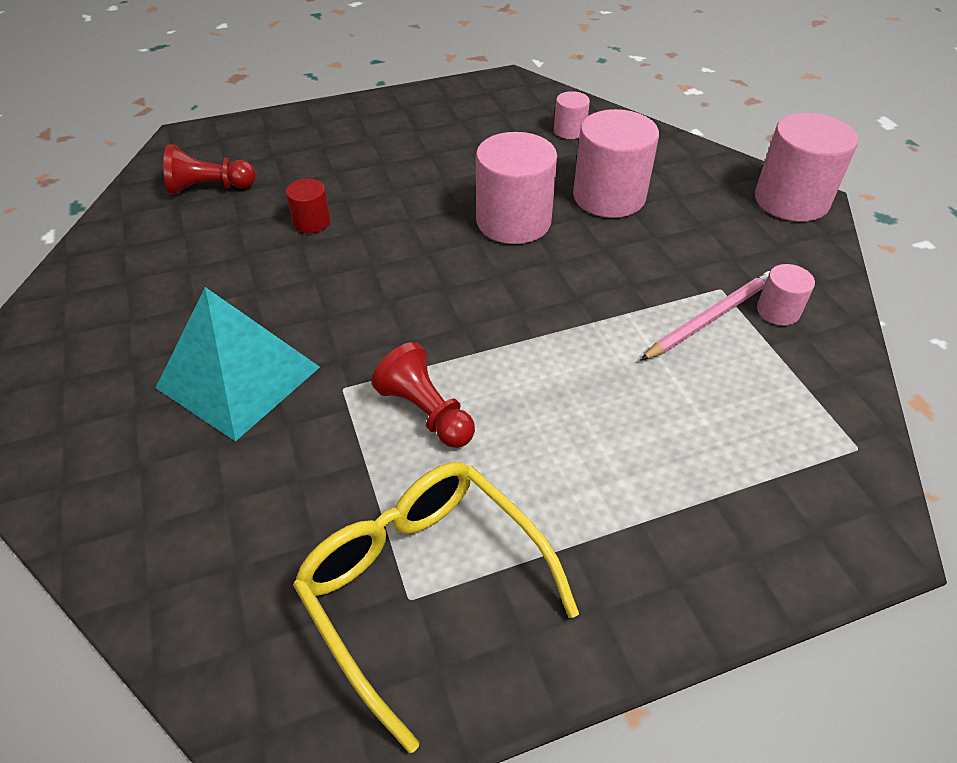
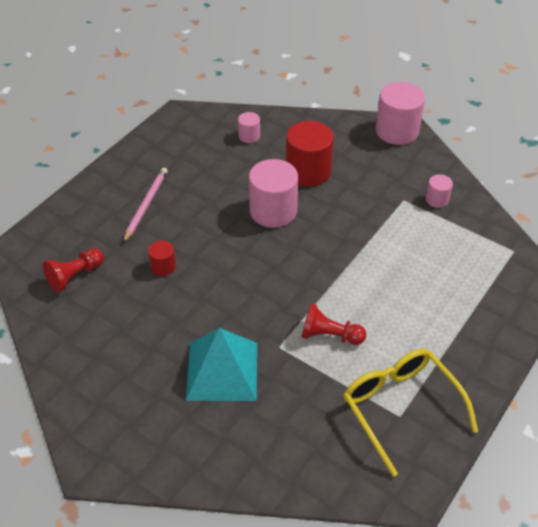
camera: 35 degrees left, 0 degrees up
yellow glasses [293,462,579,753] -> yellow glasses turned 45 degrees clockwise [343,349,478,477]
pink cylinder [573,109,659,218] -> red cylinder [286,121,334,187]
pink pencil [640,271,770,361] -> pink pencil moved to [123,168,168,243]

